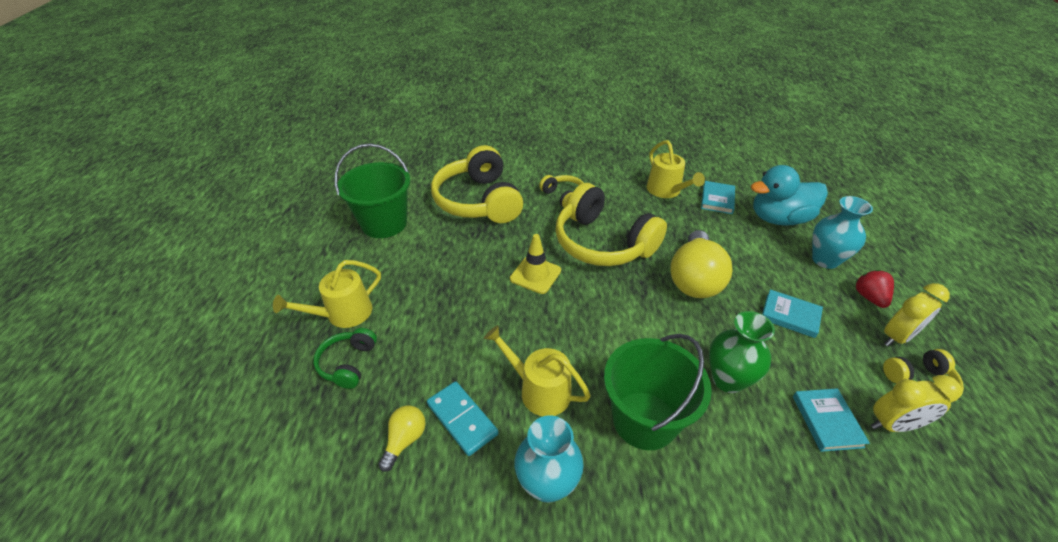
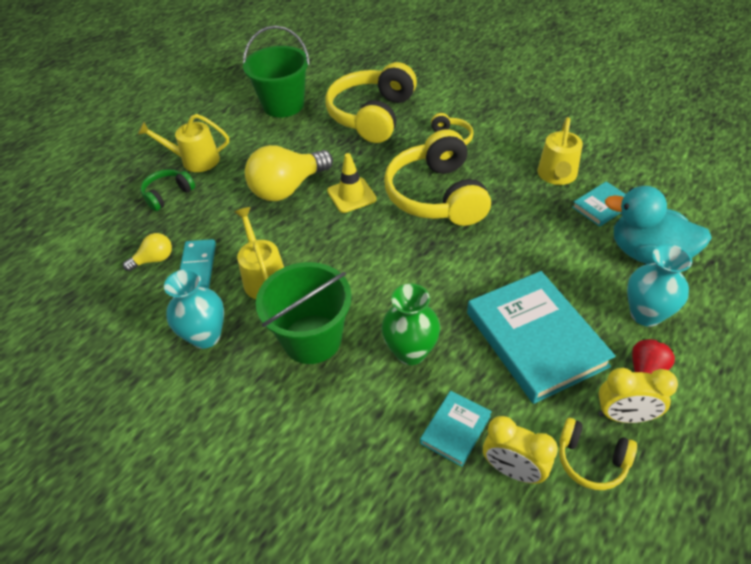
camera: 40 degrees right, 5 degrees up
yellow light bulb [670,230,733,298] -> yellow light bulb moved to [245,145,333,201]
turquoise book [762,289,823,338] -> turquoise book [467,271,616,404], size x2.10

